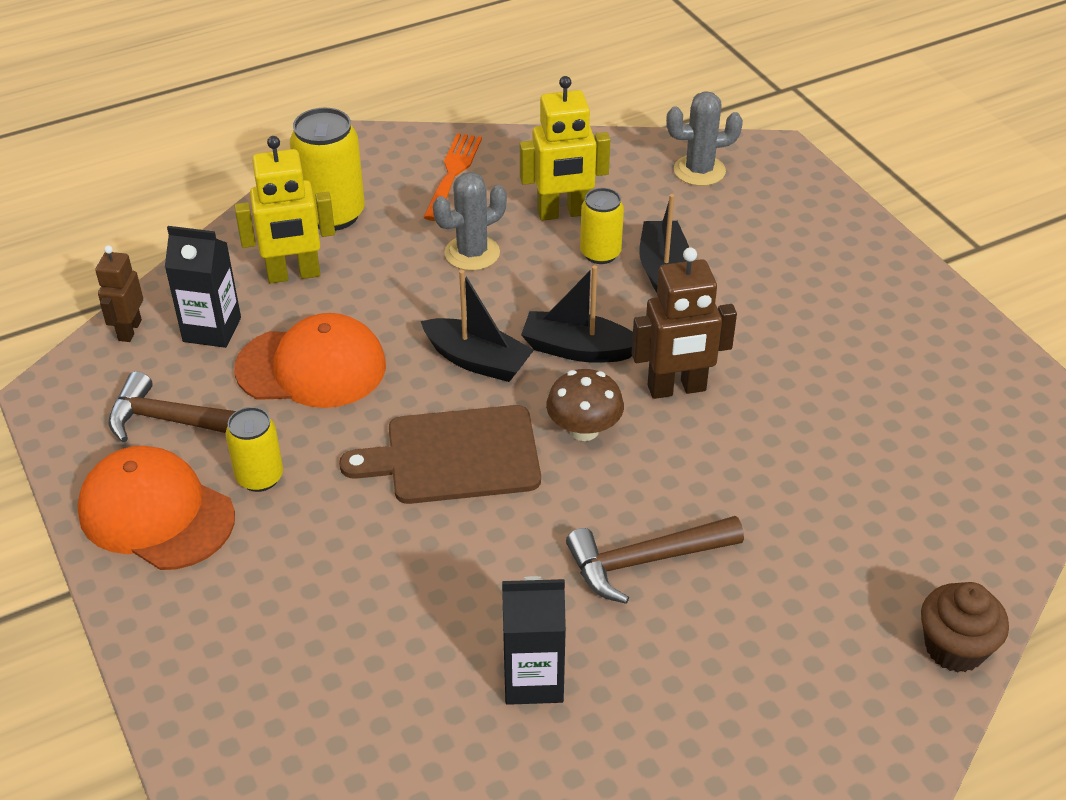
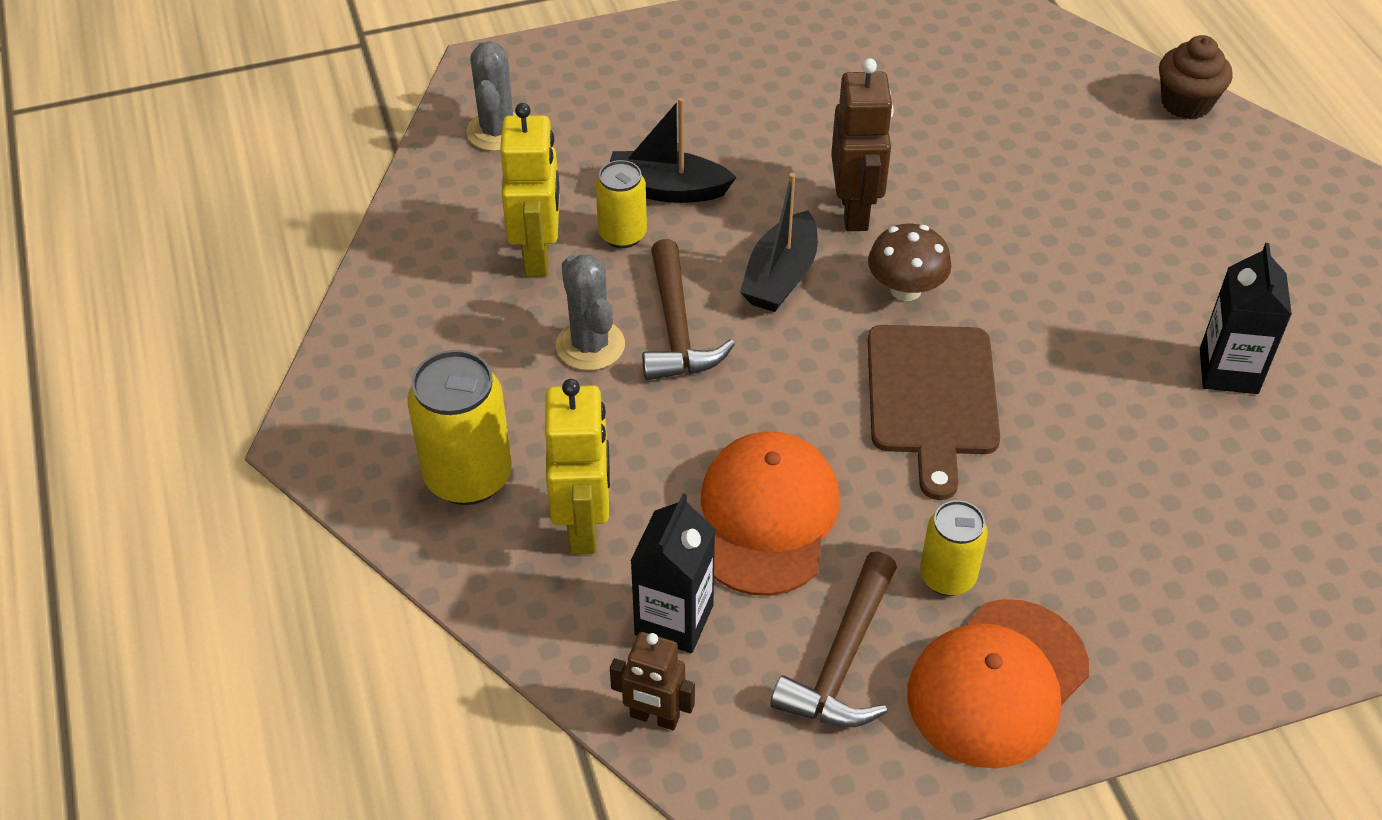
camera: 80 degrees left, 5 degrees up
black boat [421,270,534,382] -> none
orange fork [423,133,482,221] -> none
brown hammer [566,516,744,604] -> brown hammer moved to [642,239,735,380]

